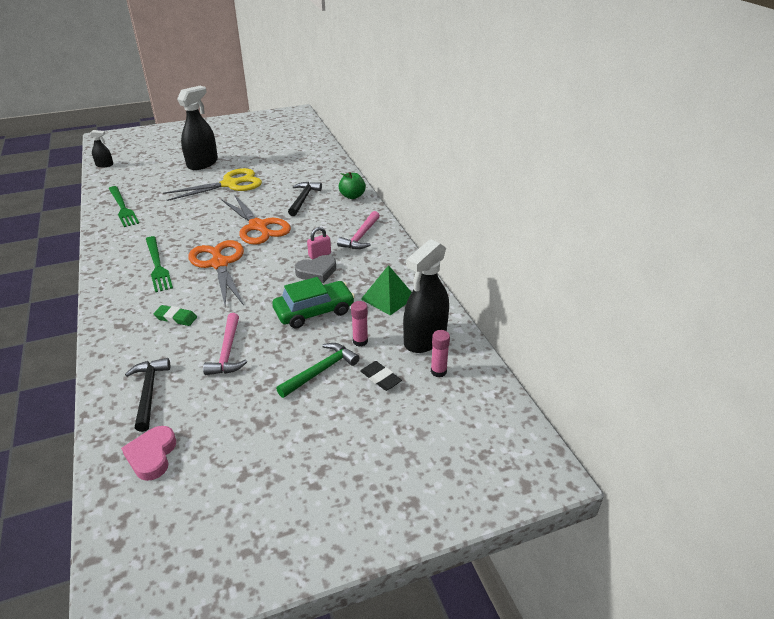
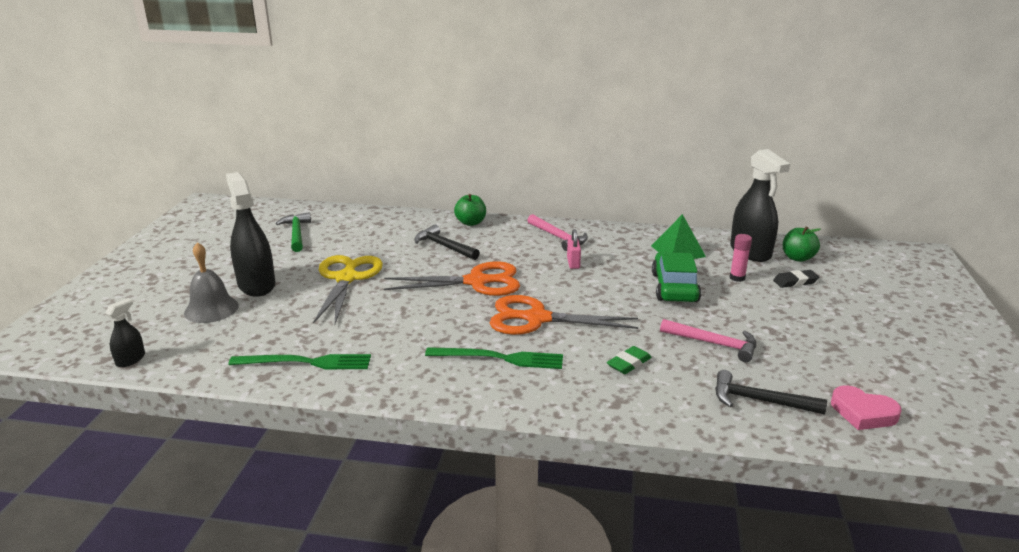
camera: 60 degrees left, 10 degrees down
green hammer [276,343,360,398] -> green hammer moved to [276,212,311,252]
grey heart [295,255,336,283] -> none
pink glue stick [431,330,450,377] -> green apple [783,226,820,262]
none -> grey bell [184,242,239,323]

